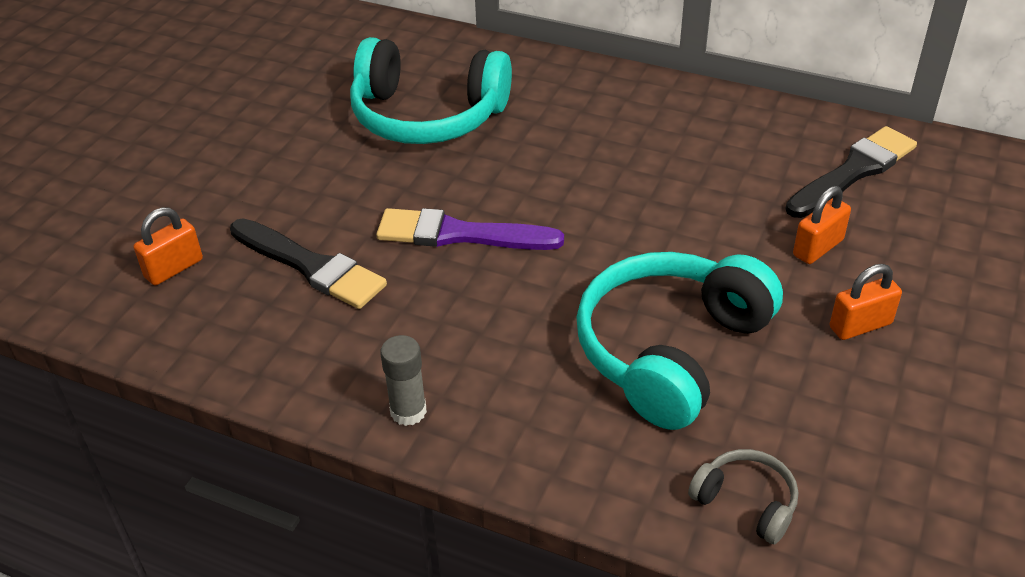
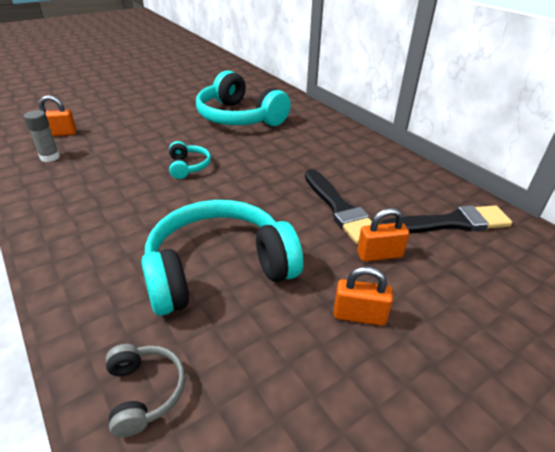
camera: 30 degrees right, 5 degrees down
black brush [230,218,387,309] -> black brush moved to [305,169,372,245]
purple brush [376,208,564,250] -> turquoise headphones [169,141,211,179]
grey glue stick [380,335,427,426] -> grey glue stick moved to [24,110,60,162]

